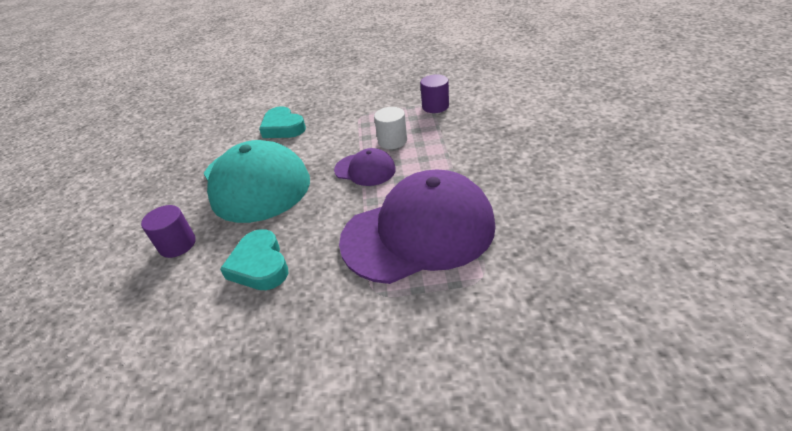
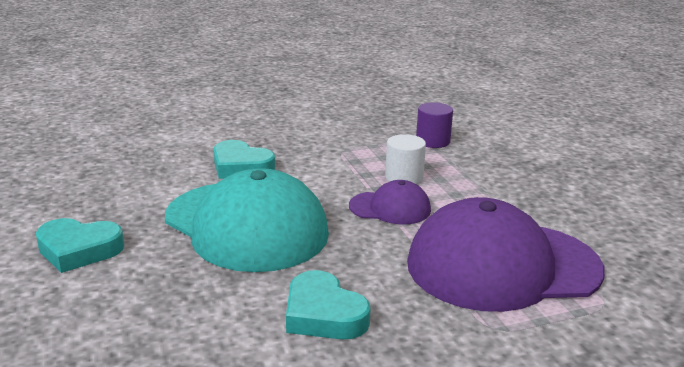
camera: 20 degrees left, 15 degrees down
purple cylinder [141,205,196,258] -> none
purple cap [339,170,496,284] -> purple cap turned 150 degrees counterclockwise [407,197,605,312]
none -> turquoise heart [36,218,124,273]

